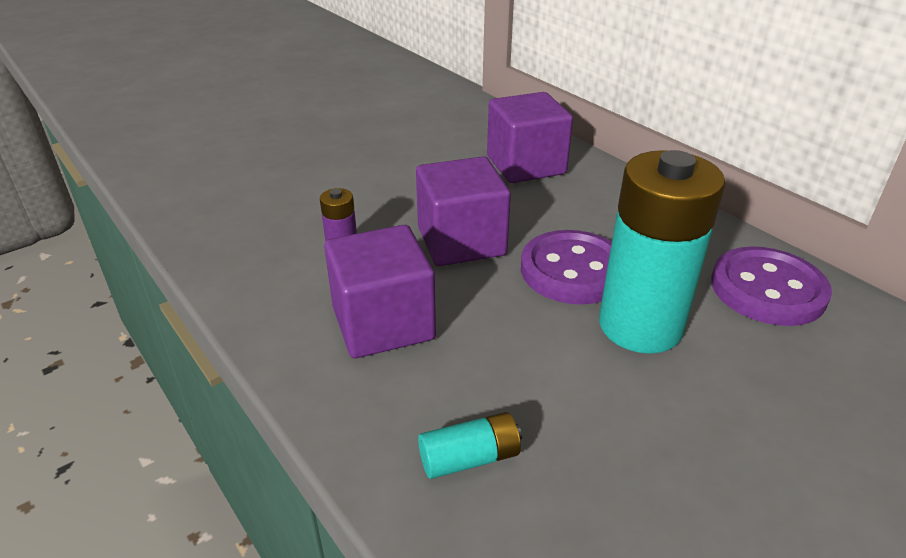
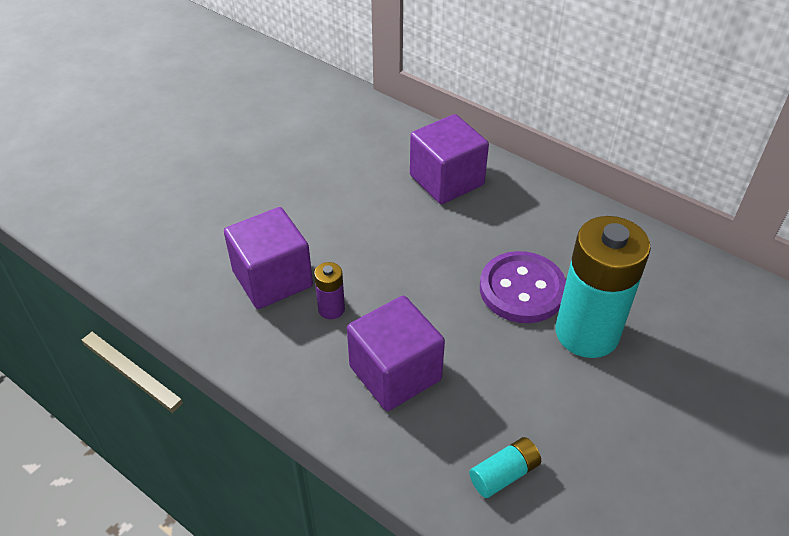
camera: 15 degrees left, 10 degrees up
purple cube [416,156,511,266] -> purple cube moved to [224,207,313,309]
purple button [711,246,832,326] -> none

